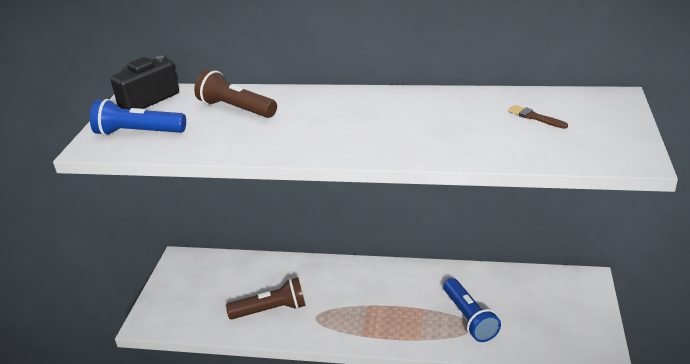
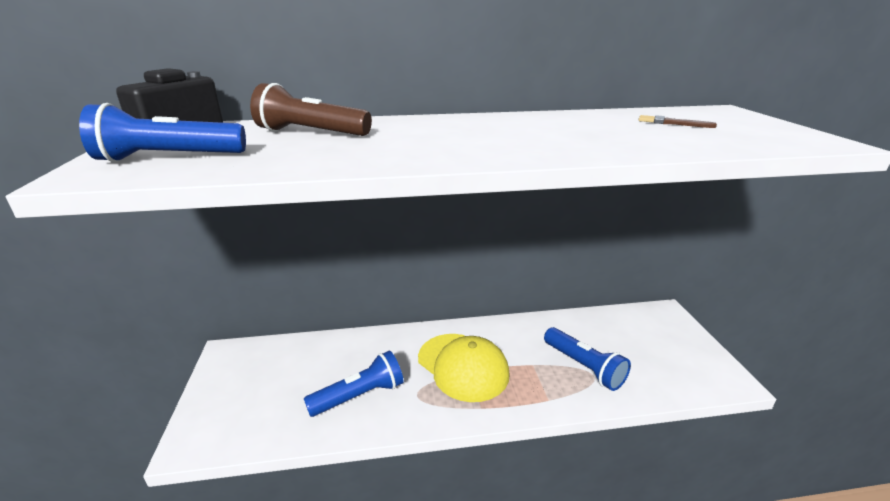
camera: 20 degrees left, 5 degrees down
brown flashlight [226,278,306,319] -> blue flashlight [304,350,404,417]
none -> yellow cap [418,334,510,402]

